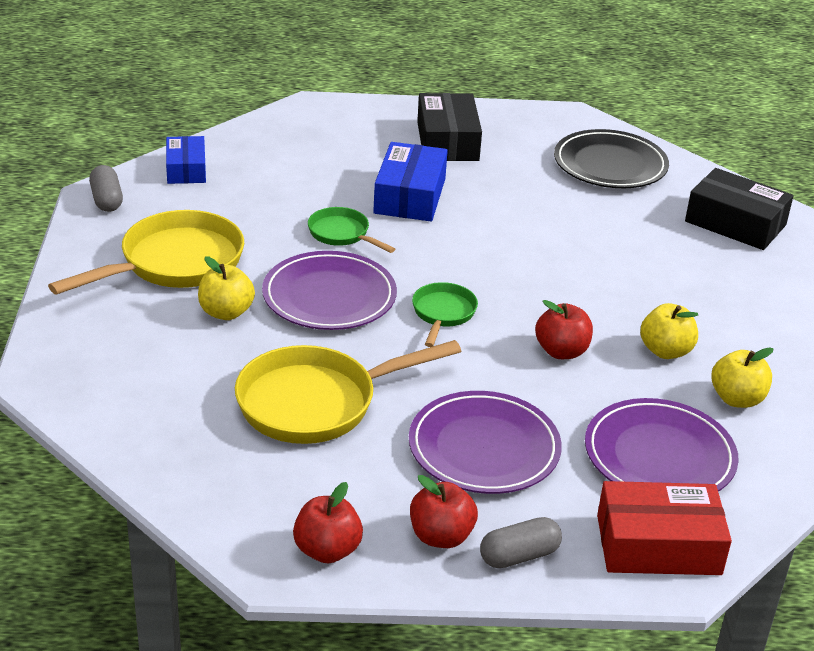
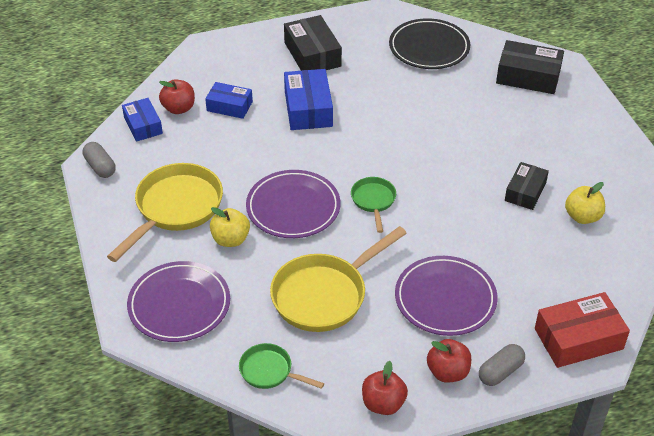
camera: 15 degrees left, 10 degrees up
green pan [308,207,395,253] -> green pan moved to [239,343,324,389]
red apple [535,300,593,359] -> red apple moved to [159,79,195,114]
purple plate [585,398,739,492] -> purple plate moved to [127,261,230,342]
yellow apple [640,303,698,359] -> black box [505,162,549,210]
none -> blue box [205,82,253,119]

